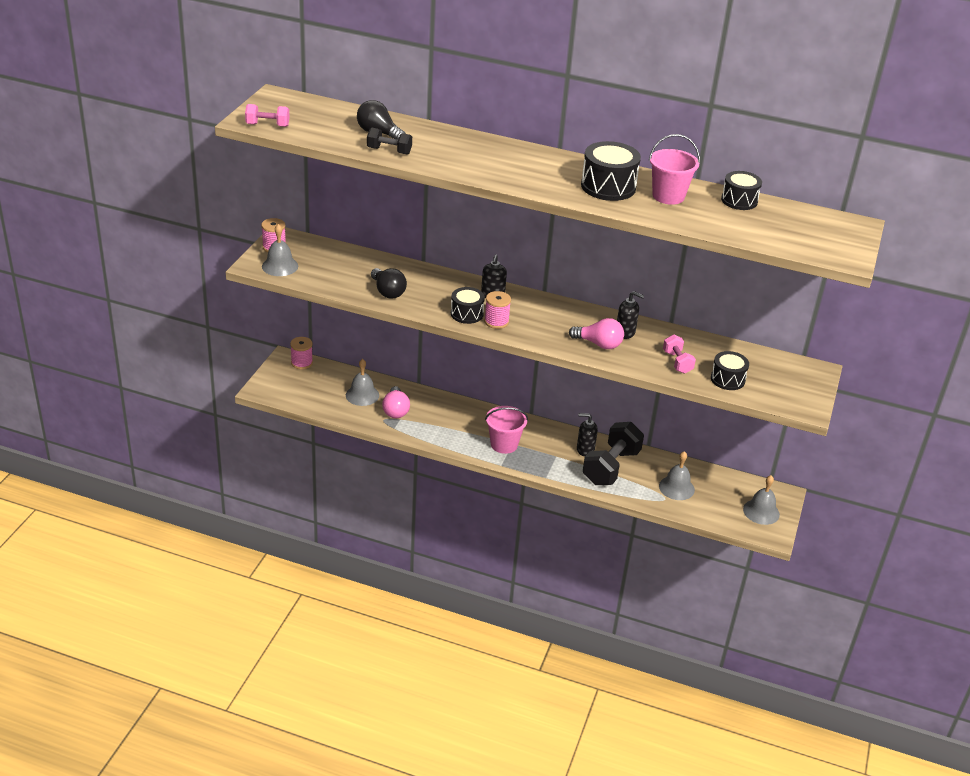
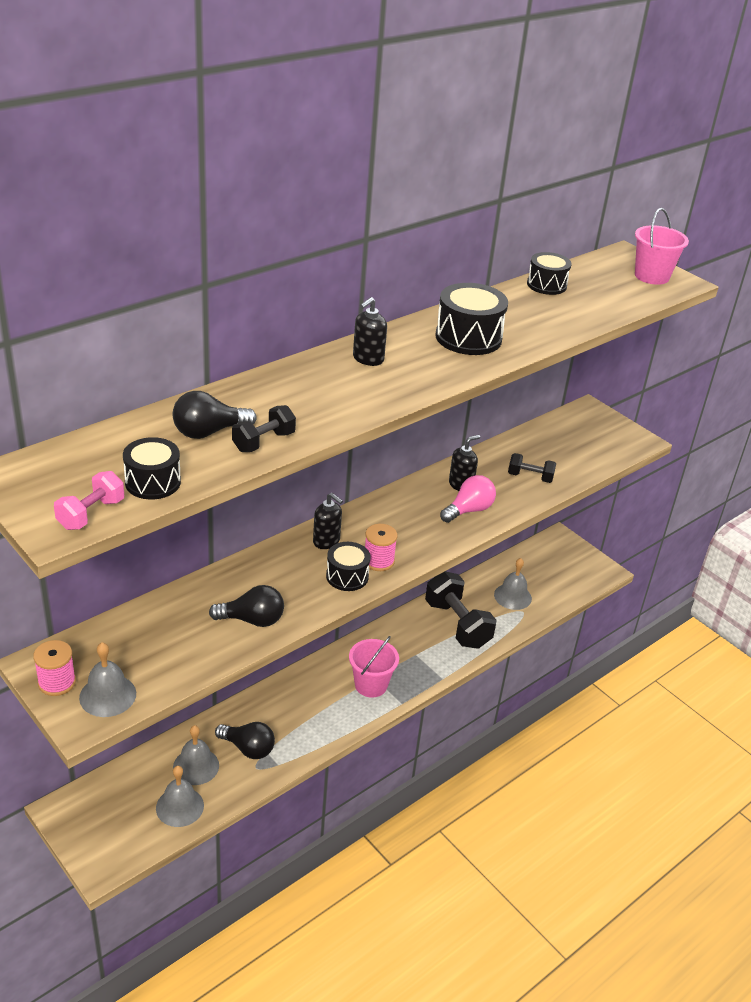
camera: 60 degrees left, 0 degrees up
pink spool [290,337,313,369] -> none
pink light bulb [382,386,410,418] -> black light bulb [215,722,275,759]
black soap dispenser [577,413,598,457] -> black soap dispenser moved to [353,297,387,366]
pink bucket [649,134,700,205] -> pink bucket moved to [635,208,689,285]
pink dumbbell [663,335,696,374] -> black dumbbell [508,453,556,483]
black drum [711,351,749,390] -> black drum moved to [123,437,181,499]
grey bell [743,475,780,525] -> grey bell moved to [156,766,204,827]

